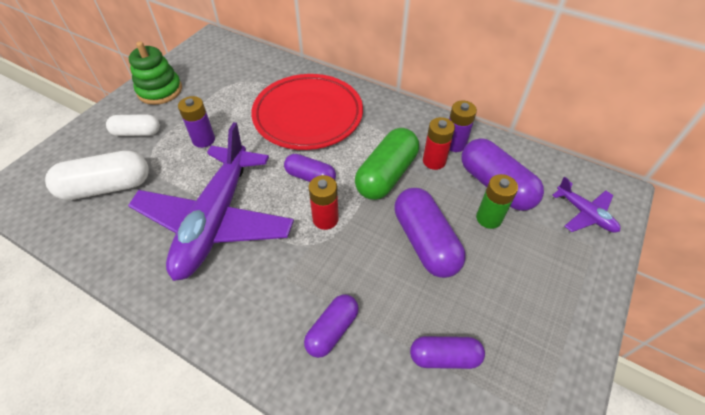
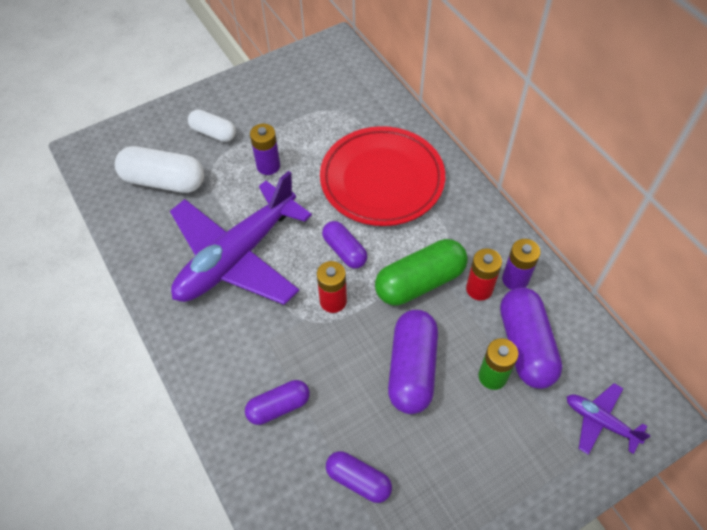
camera: 30 degrees right, 5 degrees up
green stacking toy [129,41,182,105] -> none
purple plane [552,177,621,233] -> purple plane turned 135 degrees clockwise [567,383,651,455]

